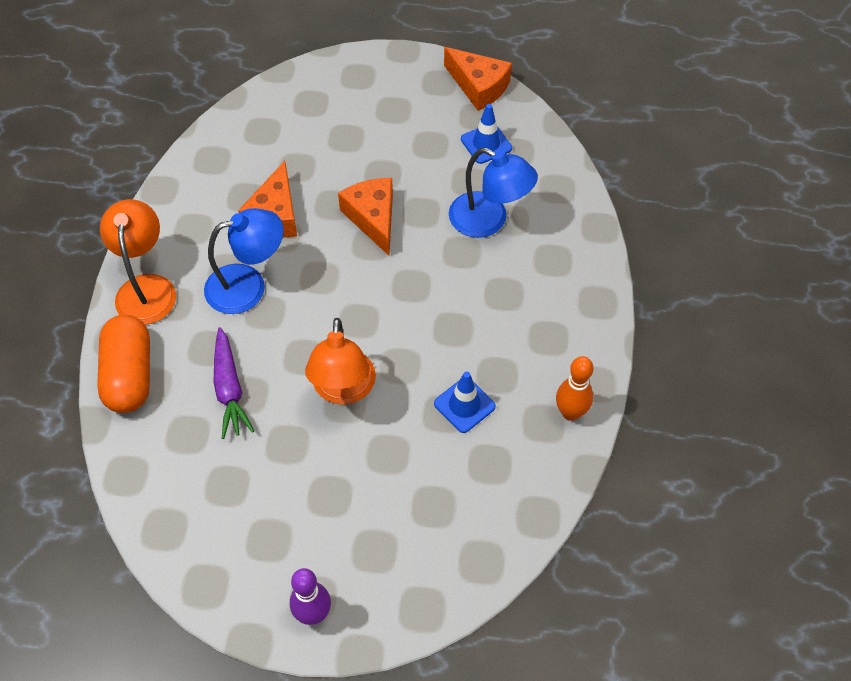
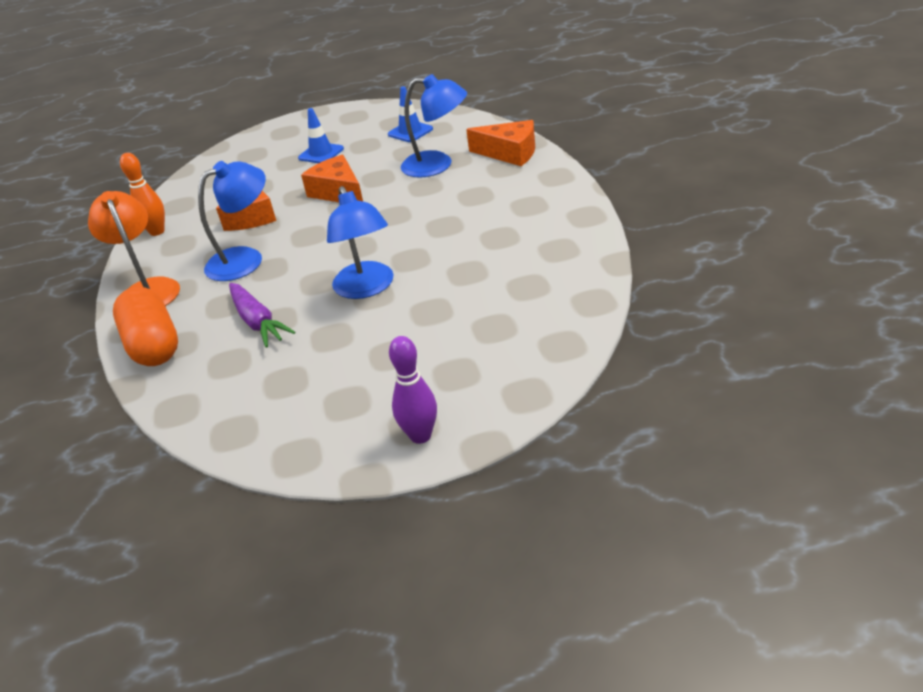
camera: 15 degrees left, 20 degrees down
orange lamp [305,318,376,405] -> blue lamp [327,186,394,299]
blue traffic cone [434,371,496,433] -> blue traffic cone moved to [298,108,344,163]
orange cheese [444,47,512,111] -> orange cheese moved to [466,120,535,166]
orange bowling pin [556,356,593,421] -> orange bowling pin moved to [120,153,165,236]

